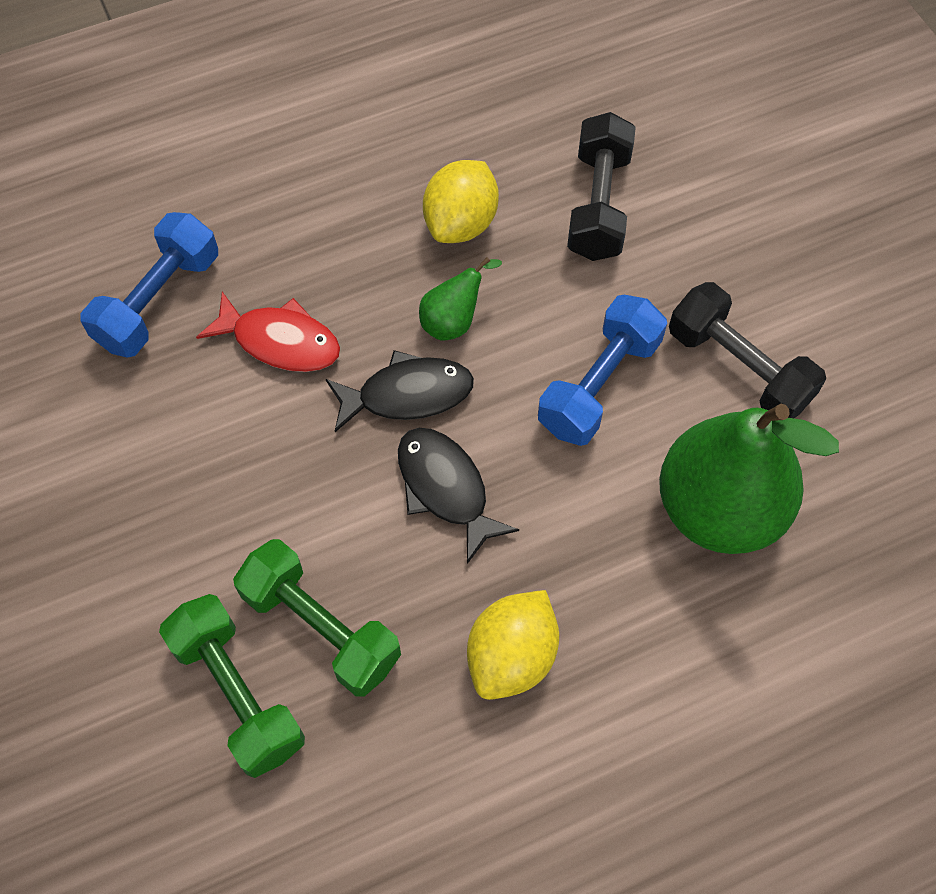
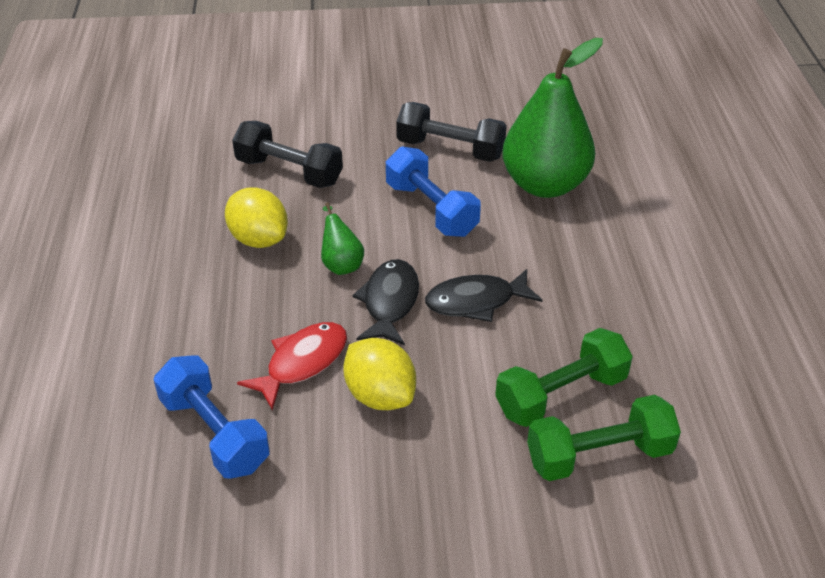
camera: 70 degrees left, 20 degrees down
yellow lemon [467,590,559,700] -> yellow lemon moved to [343,338,416,410]
black dumbbell [669,282,826,418] -> black dumbbell turned 45 degrees clockwise [396,102,507,162]

